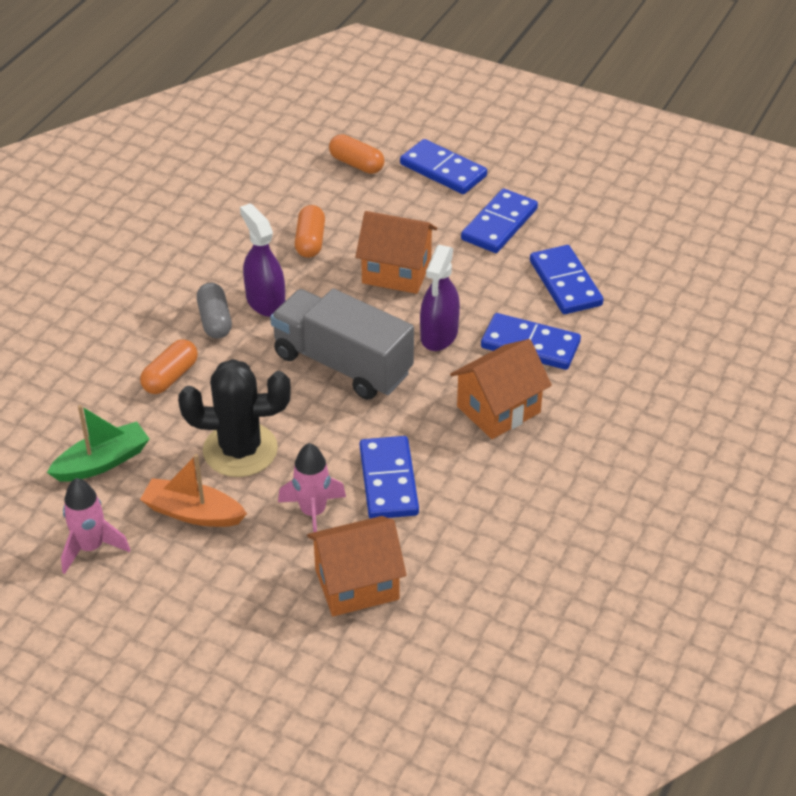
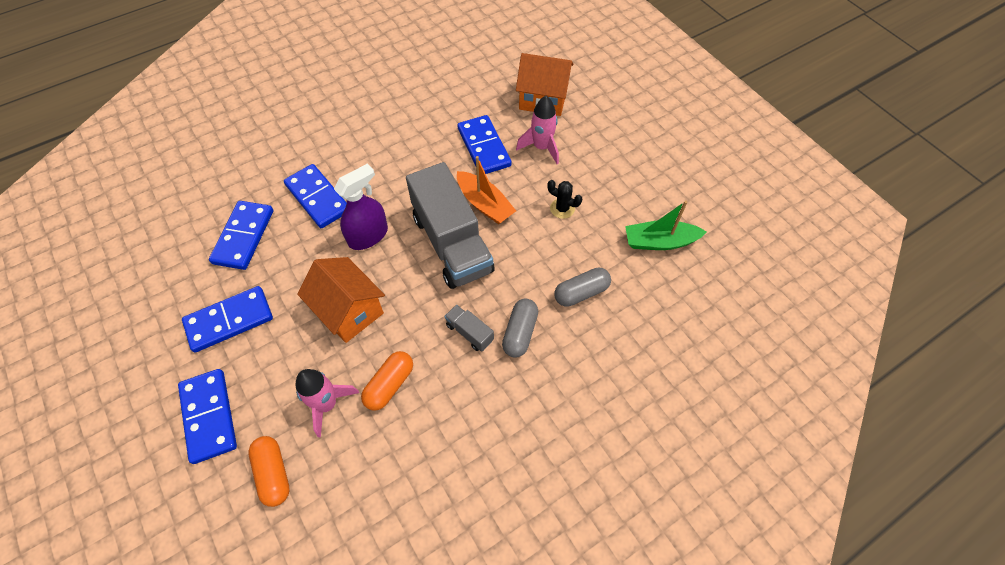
camera: 150 degrees left, 15 degrees up
pink rocket [61,478,130,574] -> pink rocket moved to [295,369,359,437]
orange capsule [140,339,198,394] -> grey capsule [554,267,611,307]
orange boat [140,454,247,527] -> orange boat moved to [457,156,516,224]
black cactus [178,359,291,477] -> black cactus [547,180,582,219], size x0.45
purple spray bottle [240,203,285,317] -> grey truck [444,305,494,352]
blue domino [360,436,419,519] -> blue domino turned 45 degrees counterclockwise [457,115,512,174]
orange house [450,339,552,439] -> none

